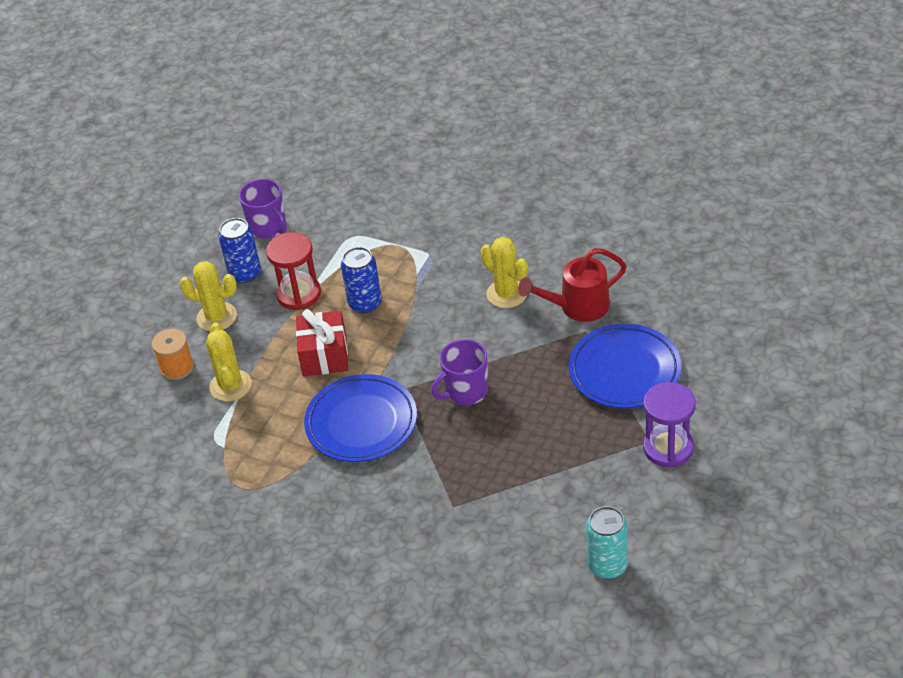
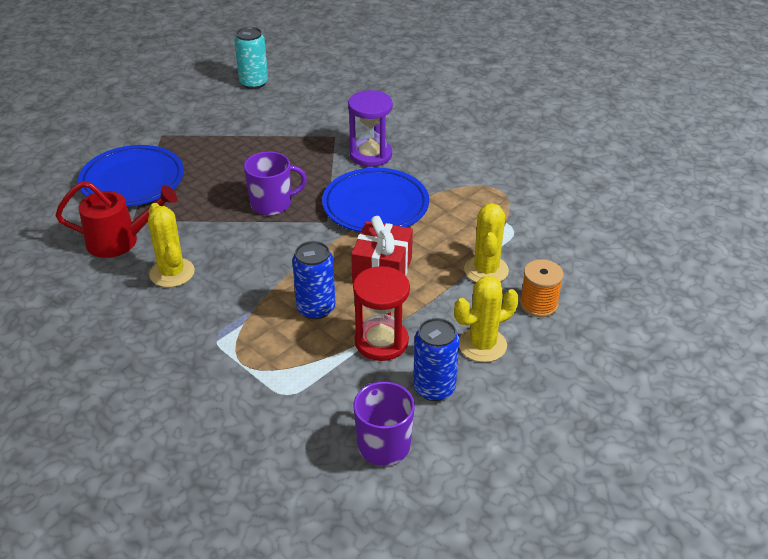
camera: 165 degrees left, 5 degrees down
yellow cactus [179,261,237,331] -> yellow cactus turned 60 degrees counterclockwise [454,276,519,362]
purple hourglass [643,382,696,467] -> purple hourglass moved to [348,90,393,167]

